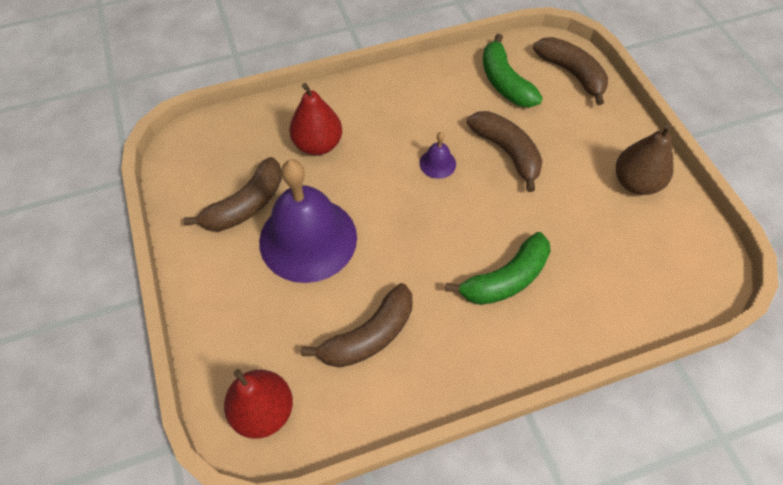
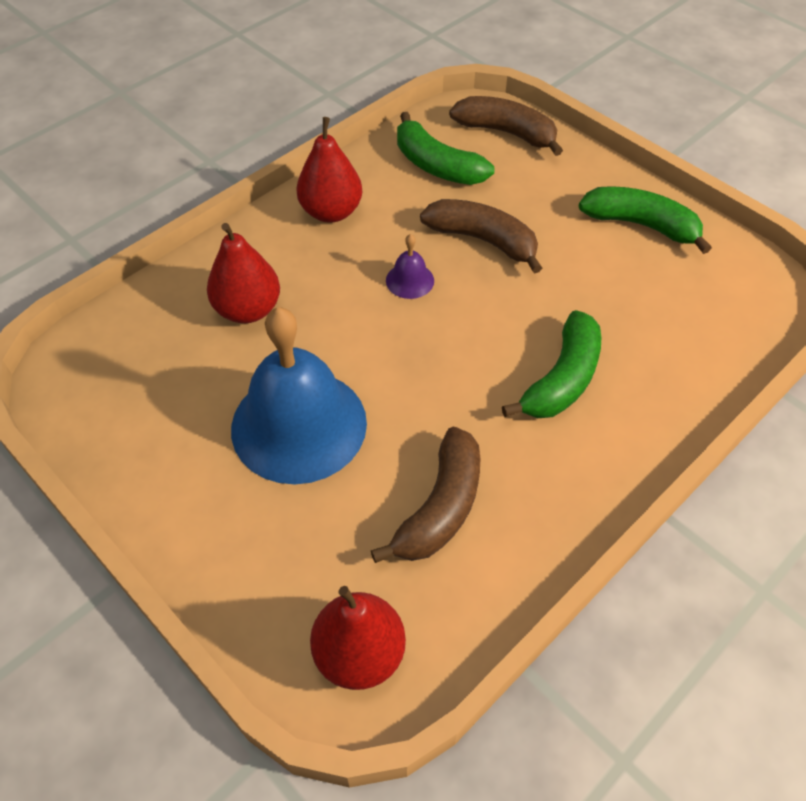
camera: 25 degrees left, 5 degrees down
brown banana [184,157,282,231] -> none
purple bell [259,160,357,283] -> blue bell [231,307,367,484]
brown pear [616,124,674,195] -> green banana [579,186,712,254]
none -> red pear [296,117,362,223]

